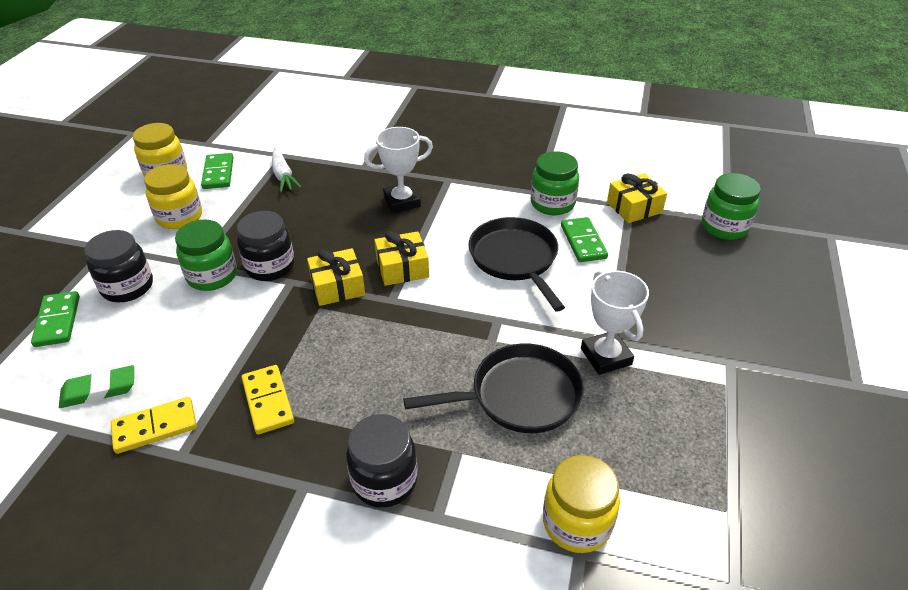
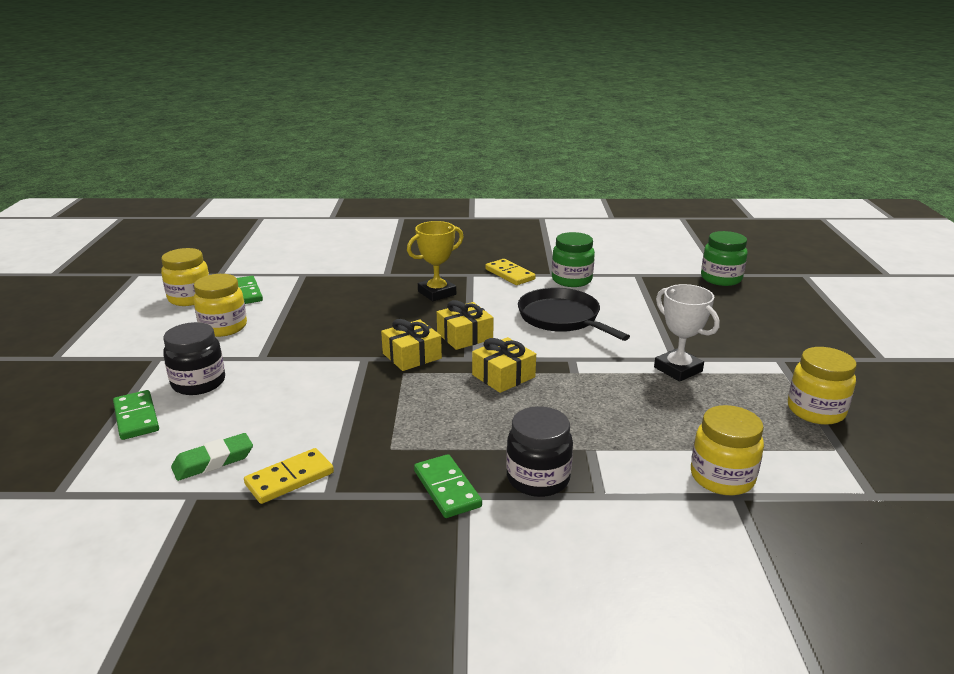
camera: 15 degrees left, 15 degrees down
green jar [175,220,237,291] -> none
black jar [237,211,295,281] -> none
yellow domino [242,365,294,434] -> yellow domino moved to [485,259,536,285]
white carrot [272,148,302,192] -> none
white trophy [364,127,433,213] -> yellow trophy [407,221,464,301]
black pan [403,343,584,433] -> none
green domino [561,217,608,262] -> green domino moved to [414,454,482,518]
yellow gift [607,173,667,223] -> yellow gift moved to [472,337,536,393]
none -> yellow jar [788,347,857,425]

